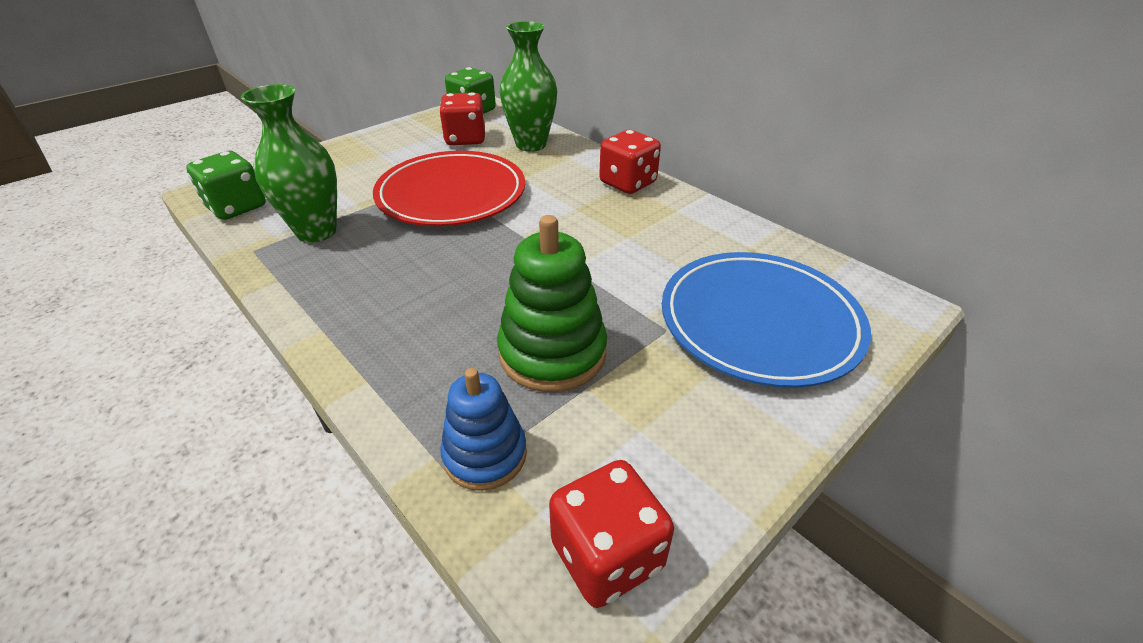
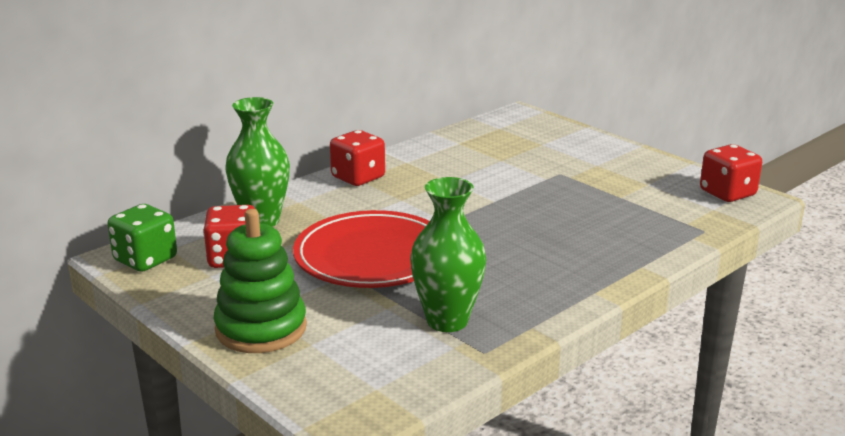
camera: 90 degrees left, 15 degrees down
green dice [186,151,266,220] -> none
blue stacking toy [440,368,527,491] -> none
green stacking toy [497,215,607,392] -> green stacking toy moved to [213,209,307,353]
blue plate [662,252,871,388] -> none

